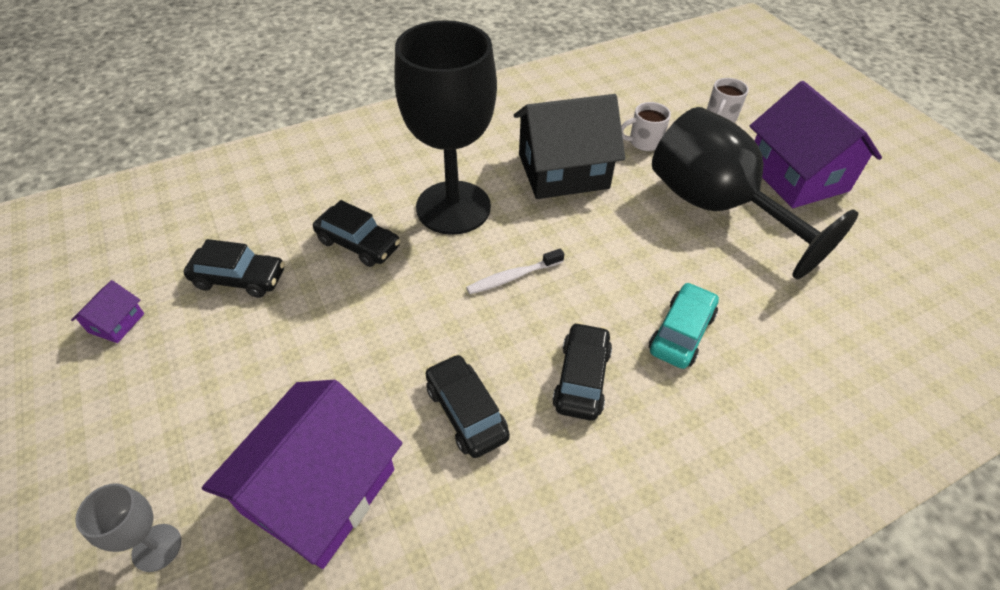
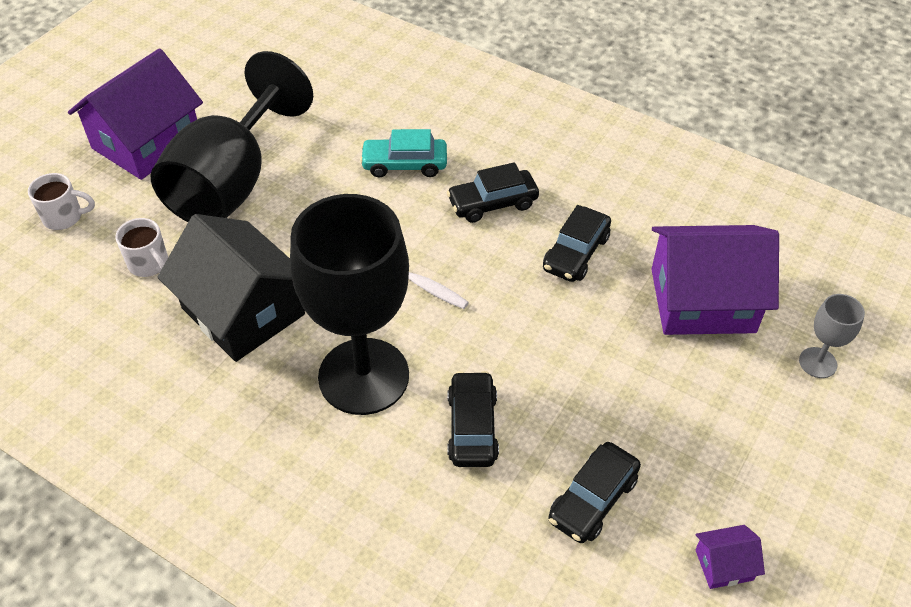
camera: 120 degrees left, 0 degrees up
black car [184,239,285,298] -> black car turned 120 degrees counterclockwise [548,442,641,543]

